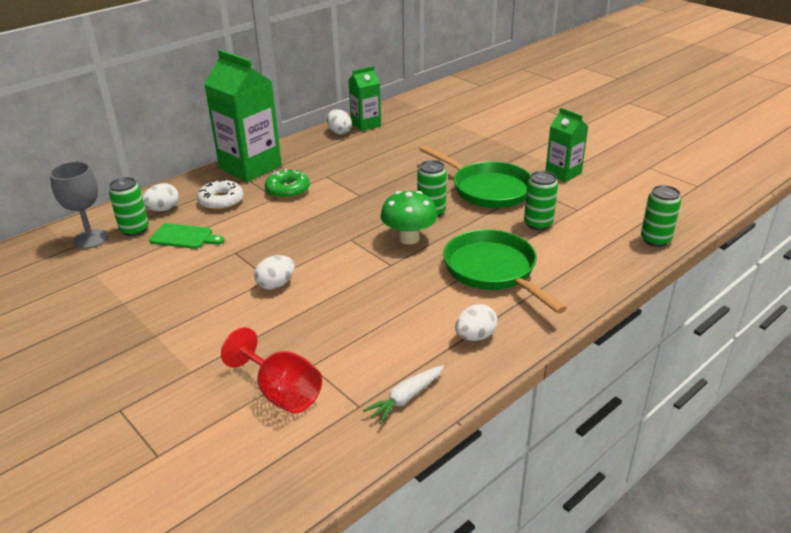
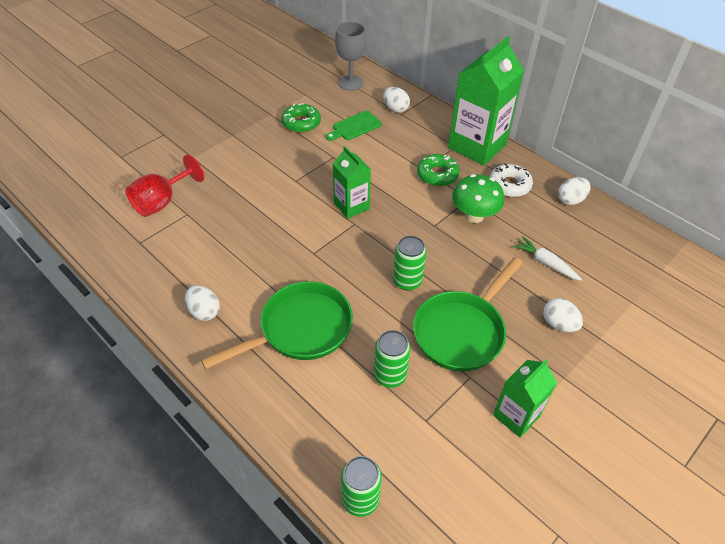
camera: 85 degrees right, 15 degrees up
green can [109,177,149,236] -> none
green cutting board [149,223,225,249] -> green cutting board turned 45 degrees clockwise [326,111,382,141]
white donut [197,179,243,210] -> white donut moved to [490,163,533,197]
white egg [254,255,295,290] -> white egg moved to [543,298,583,332]
green carton [348,66,381,131] -> green carton moved to [333,146,371,219]
white carrot [363,365,444,424] -> white carrot moved to [513,236,582,281]
green mushroom [380,191,438,244] -> green mushroom moved to [452,174,504,223]
none -> green donut [281,103,321,133]

